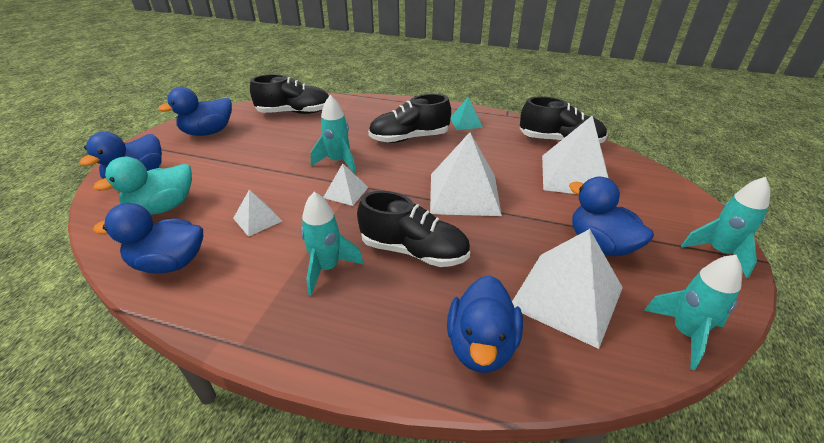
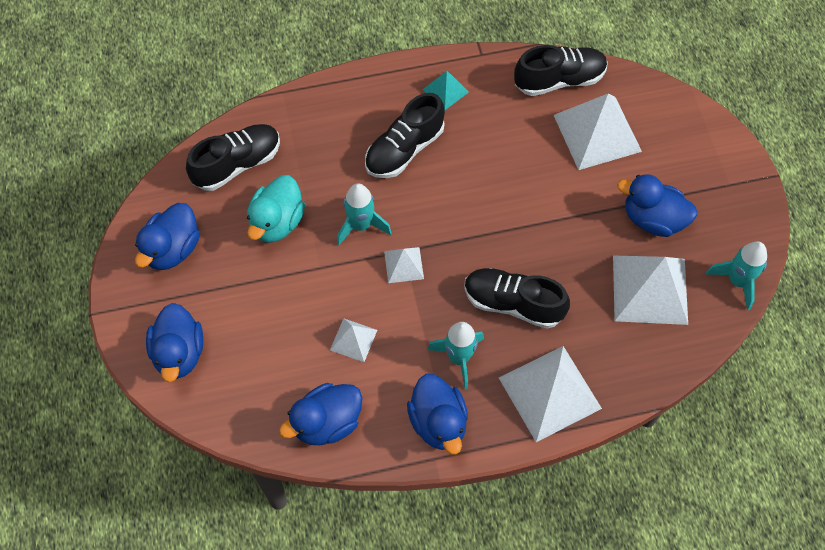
camera: 30 degrees left, 25 degrees up
turquoise duck [93,157,192,215] -> turquoise duck moved to [247,175,305,243]
black shoe [357,191,470,267] -> black shoe turned 150 degrees counterclockwise [465,268,570,329]
white pyramid [430,132,502,216] -> white pyramid moved to [499,346,602,442]
blue duck [447,275,523,373] -> blue duck moved to [407,374,468,454]
turquoise rocket [681,177,770,278] -> none

